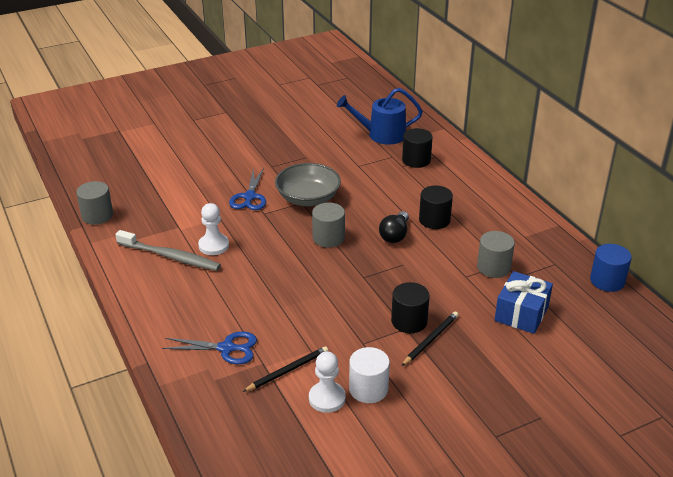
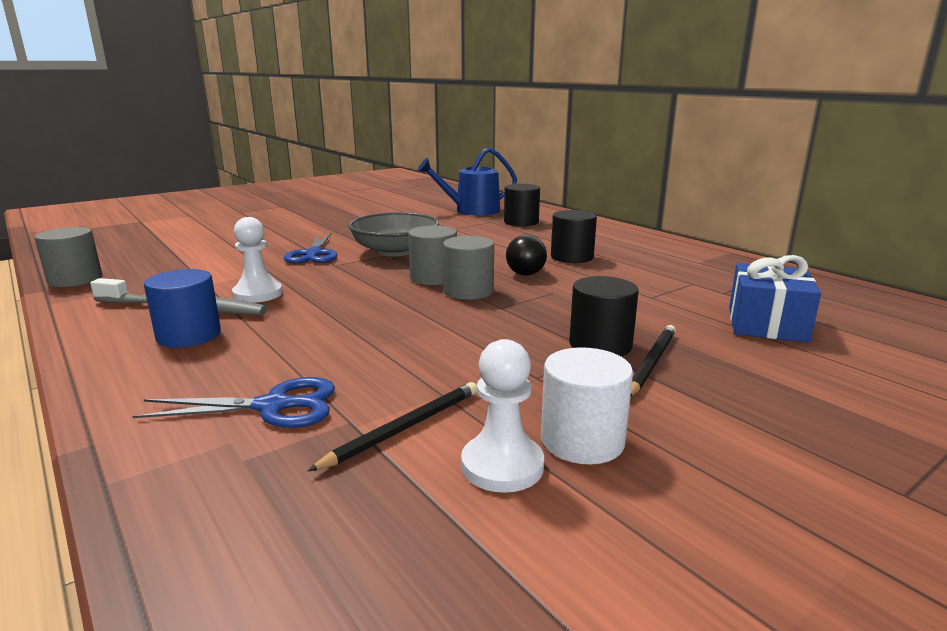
camera: 10 degrees left, 15 degrees down
grey cylinder [477,231,515,278] -> grey cylinder moved to [443,236,494,300]
blue cylinder [590,244,632,292] -> blue cylinder moved to [144,269,221,348]

